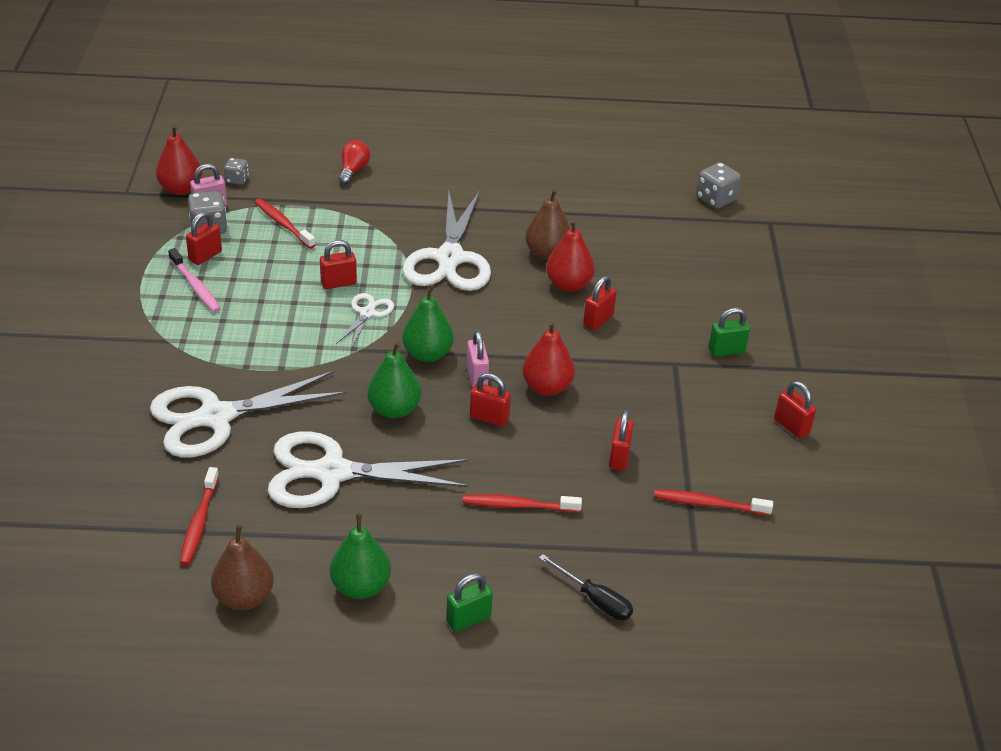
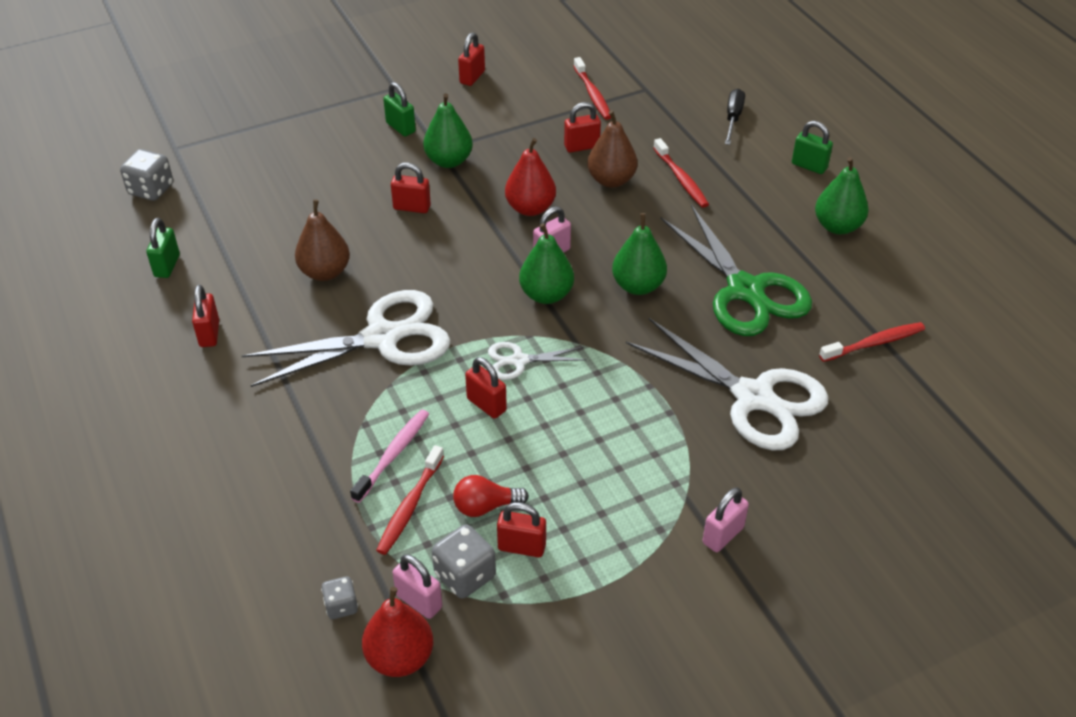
camera: 115 degrees left, 5 degrees up
pink toothbrush [168,248,221,312] -> pink toothbrush moved to [350,409,429,503]
brown pear [211,524,274,610] -> brown pear moved to [587,110,638,188]
white scissors [267,431,469,508] -> green scissors [660,205,812,336]
red light bulb [339,140,370,184] -> red light bulb moved to [453,475,529,517]
red padlock [470,373,511,427] -> red padlock moved to [192,285,219,347]
red pear [546,220,595,292] -> none
none -> green padlock [146,218,180,278]
none -> green pear [423,93,473,168]
none -> pink padlock [703,487,749,552]

